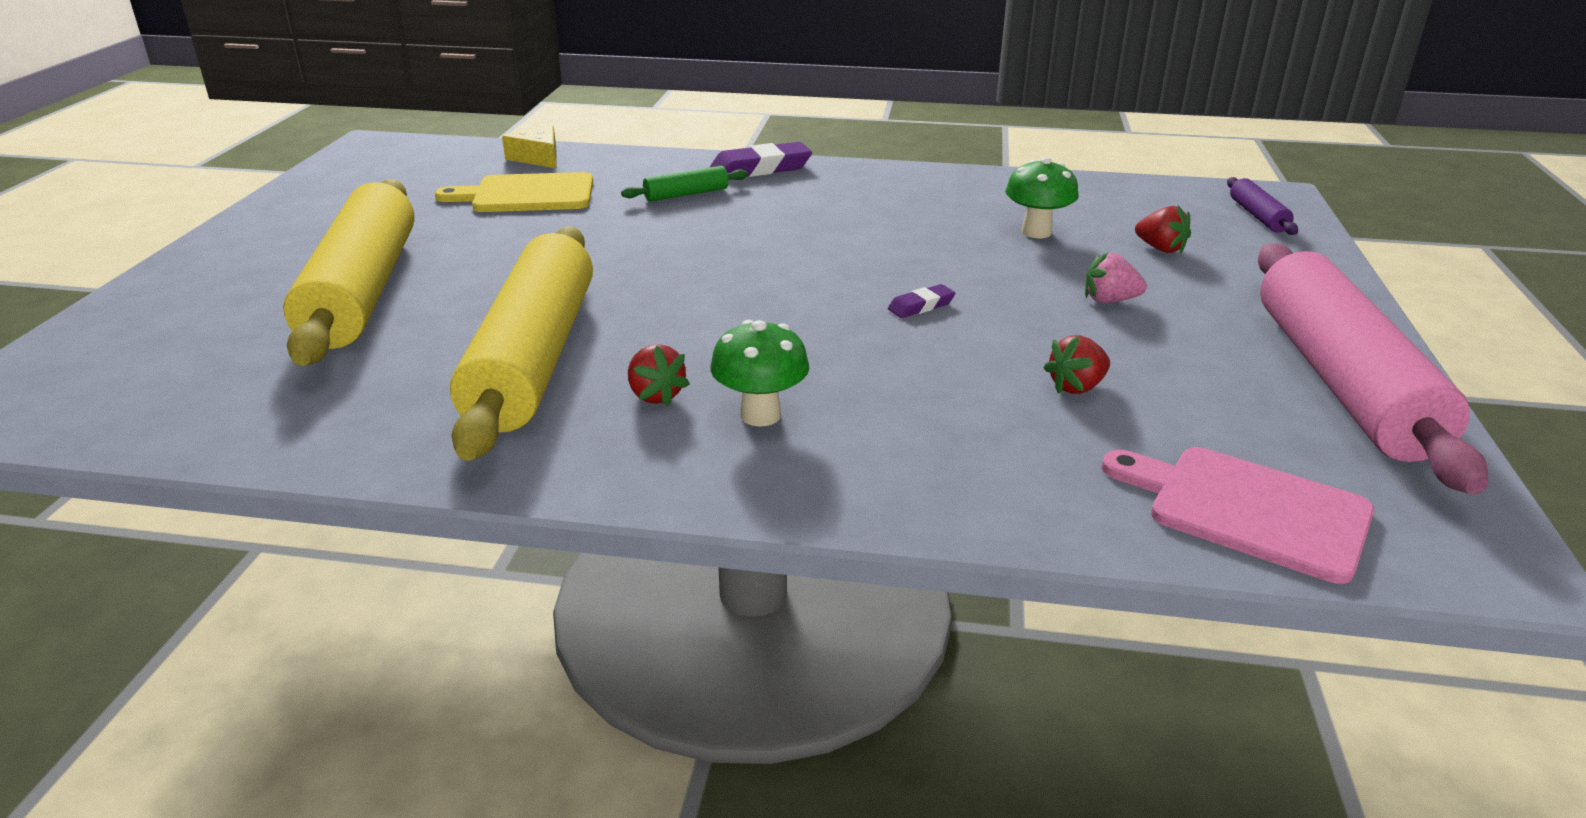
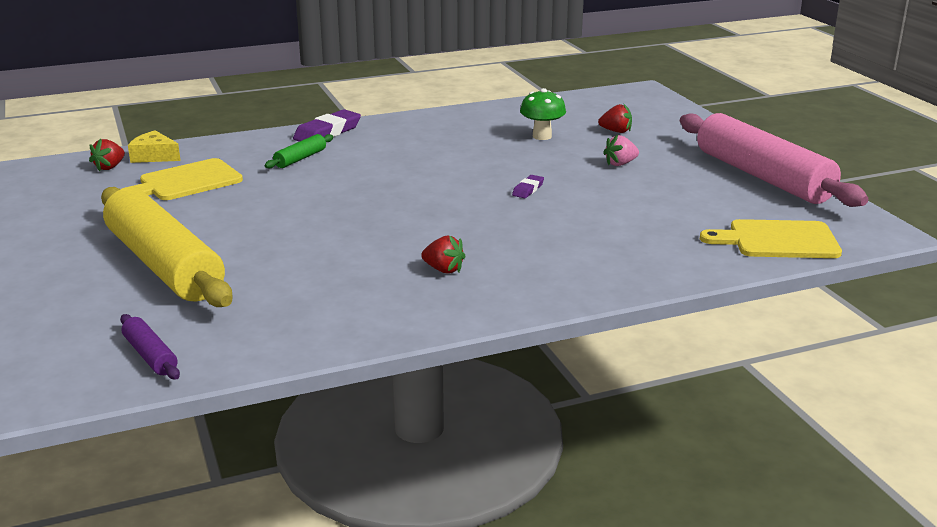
camera: 30 degrees left, 5 degrees down
yellow rolling pin [450,226,593,461] -> none
green mushroom [710,320,809,427] -> none
red strawberry [1044,335,1110,394] -> red strawberry moved to [89,139,125,171]
pink cutting board [1101,447,1374,584] -> yellow cutting board [700,219,842,258]
purple rolling pin [1227,177,1298,235] -> purple rolling pin moved to [120,314,180,379]

